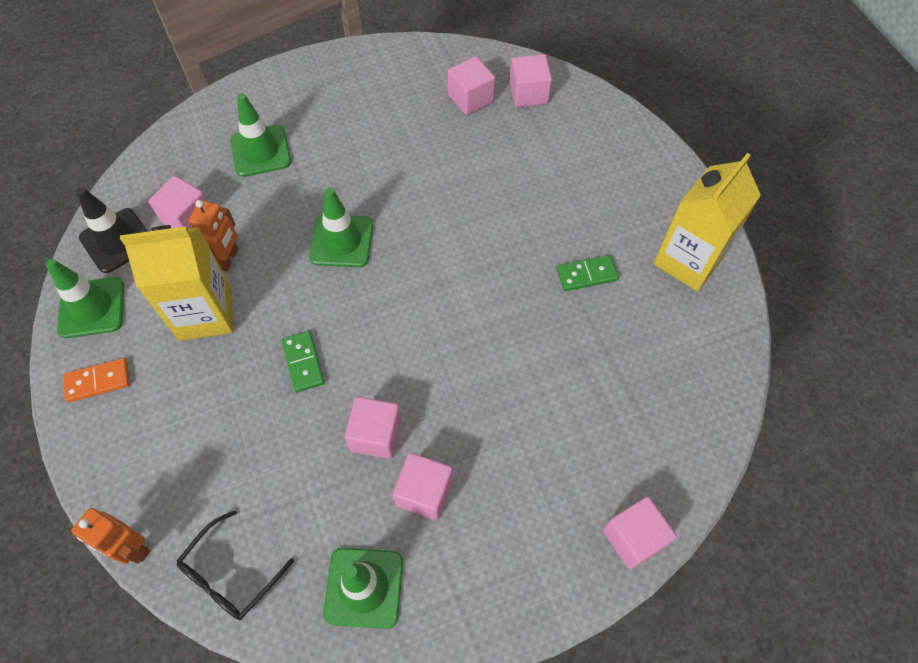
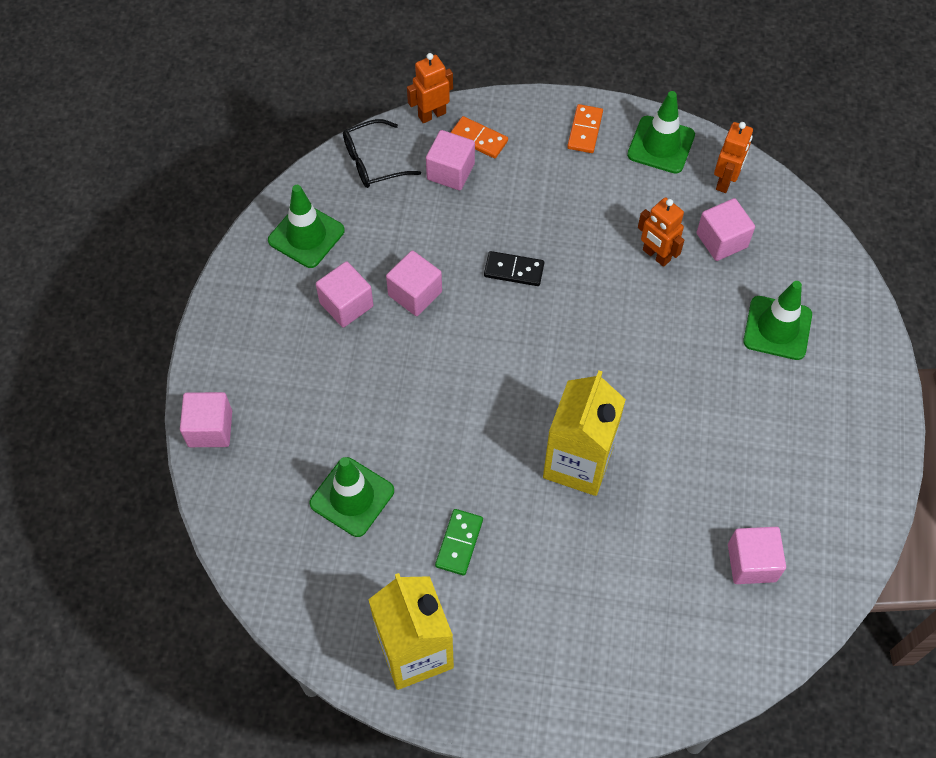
camera: 120 degrees right, 0 degrees up
black traffic cone [76,187,148,273] -> orange robot [714,122,753,193]
yellow carton [120,225,233,341] -> yellow carton moved to [543,371,626,496]
black glasses [177,510,294,620] -> black glasses turned 90 degrees counterclockwise [343,119,421,188]
green domino [281,331,324,393] -> black domino [484,251,544,286]
green traffic cone [309,188,373,267] -> green traffic cone moved to [310,457,394,537]
pink cube [510,54,552,107] -> pink cube moved to [426,130,475,190]
none -> orange domino [450,116,508,158]

